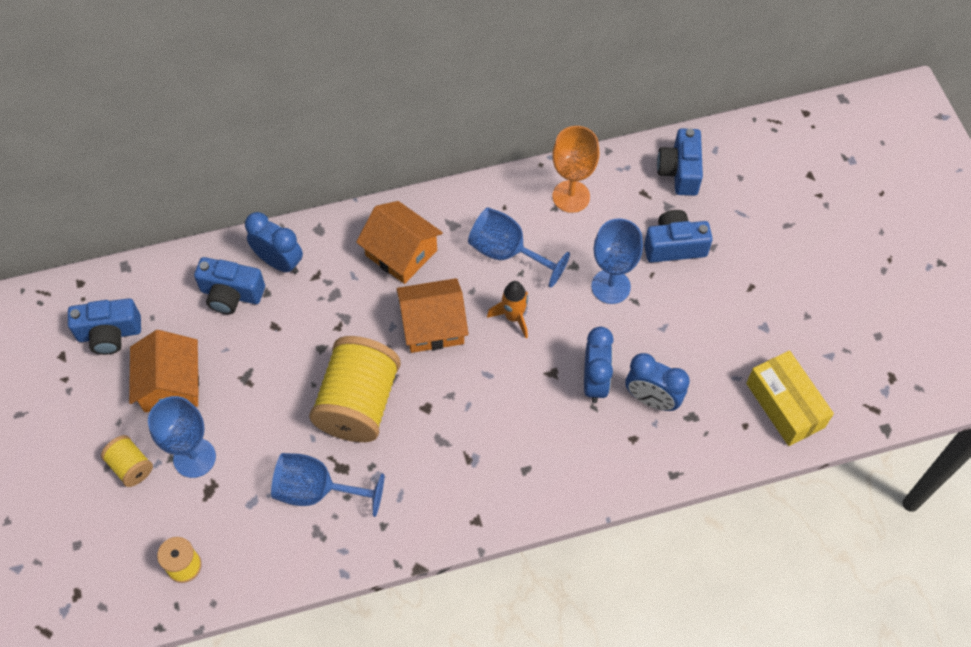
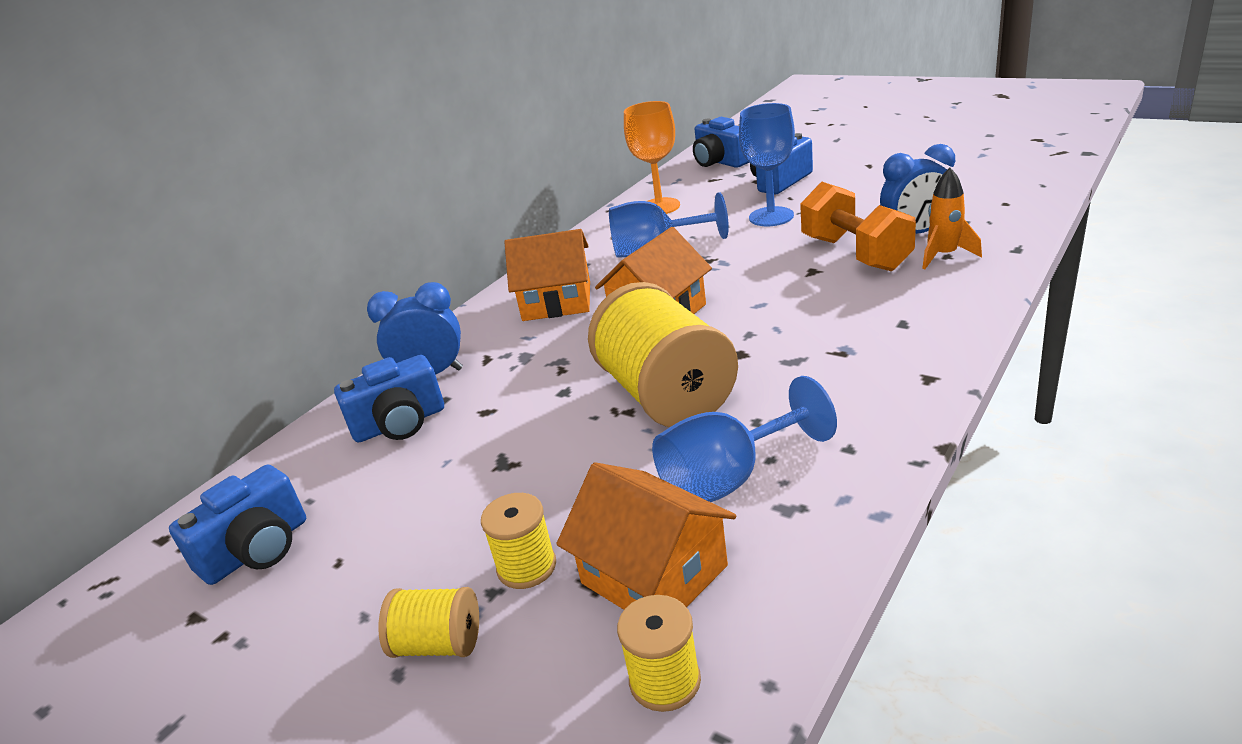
camera: 35 degrees left, 30 degrees down
orange house [129,330,199,412] -> orange house moved to [556,462,736,610]
blue goblet [148,396,216,478] -> yellow spool [481,493,556,589]
orange rocket [487,281,528,338] -> orange rocket moved to [922,168,982,269]
blue clock [584,327,614,403] -> orange dumbbell [800,182,916,271]
yellow box [746,350,834,446] -> none

